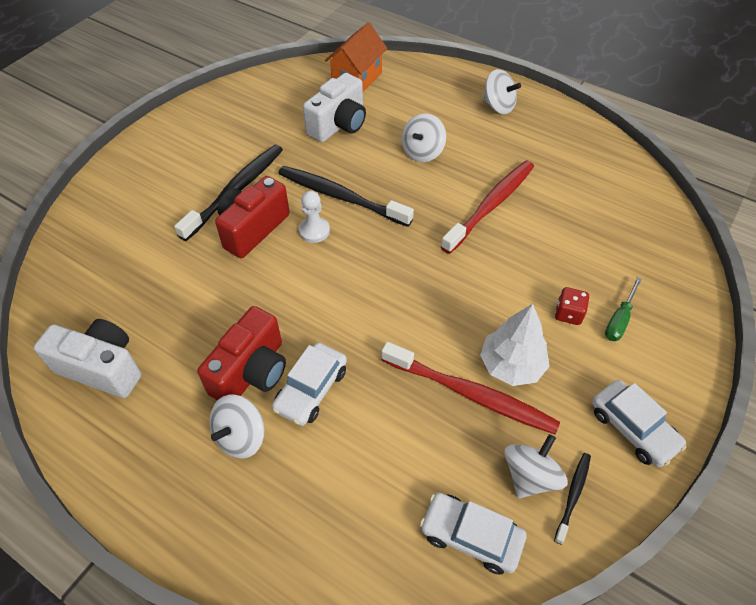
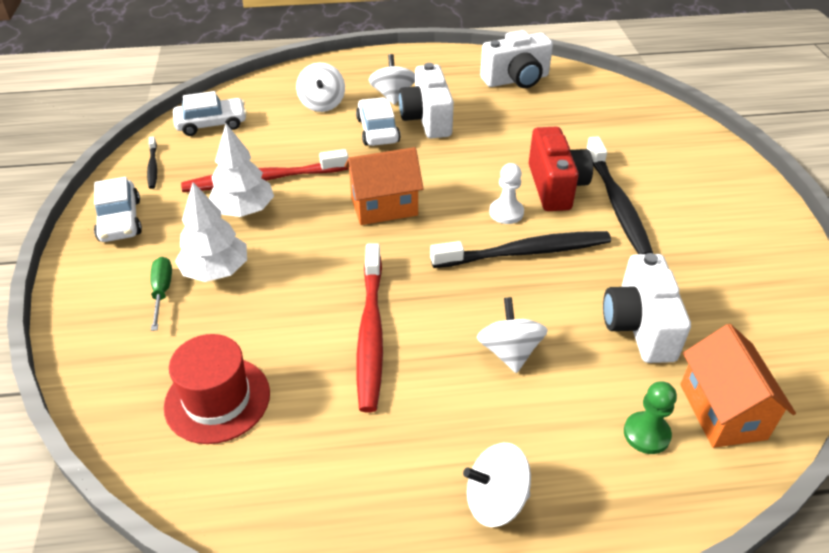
camera: 140 degrees right, 10 degrees down
red camera [197,306,286,400] -> white camera [399,63,454,138]
white spinning top [504,434,567,498] -> white spinning top moved to [296,63,345,112]
red dice [555,287,590,325] -> white tree [175,182,247,282]
white car [592,380,687,467] -> white car turned 120 degrees counterclockwise [94,177,142,242]
none -> red hat [164,334,270,444]
none -> orange house [345,147,424,225]
none -> green pawn [624,381,677,454]

